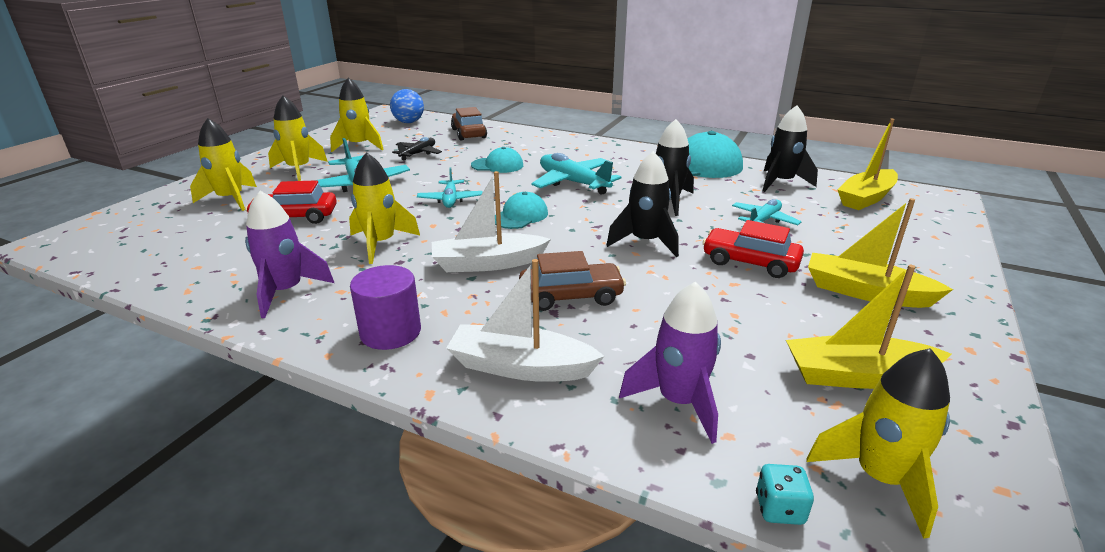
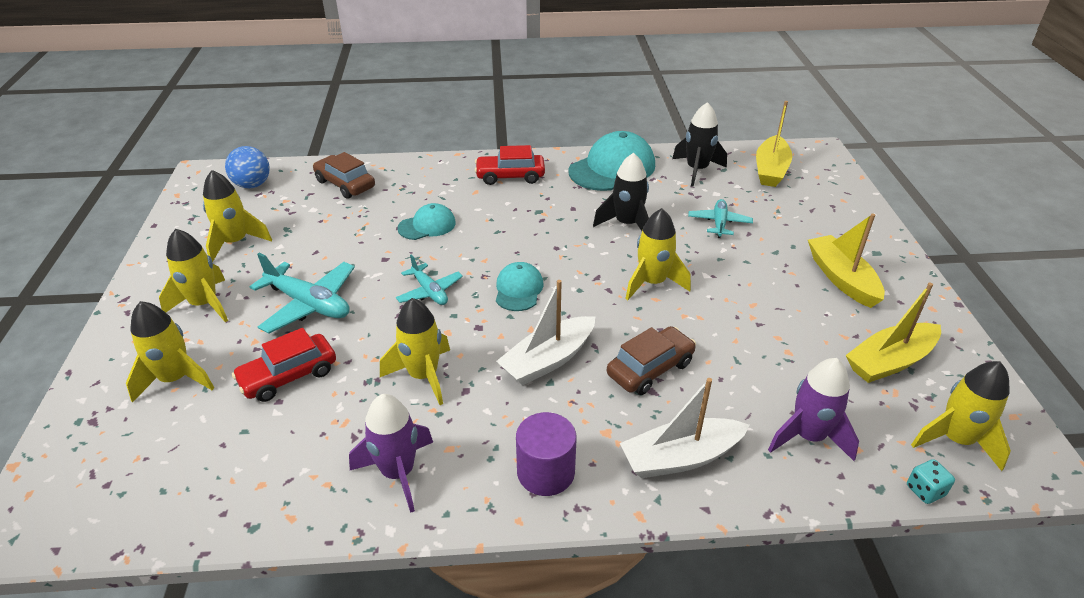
camera: 30 degrees left, 10 degrees up
black plane [392,137,442,161] -> none
turquoise plane [531,153,621,195] -> none
black rocket [606,151,679,257] -> yellow rocket [625,208,691,300]
red car [703,220,804,278] -> red car moved to [475,145,545,185]
yellow boat [808,198,954,308] -> yellow boat turned 75 degrees clockwise [808,214,885,308]

